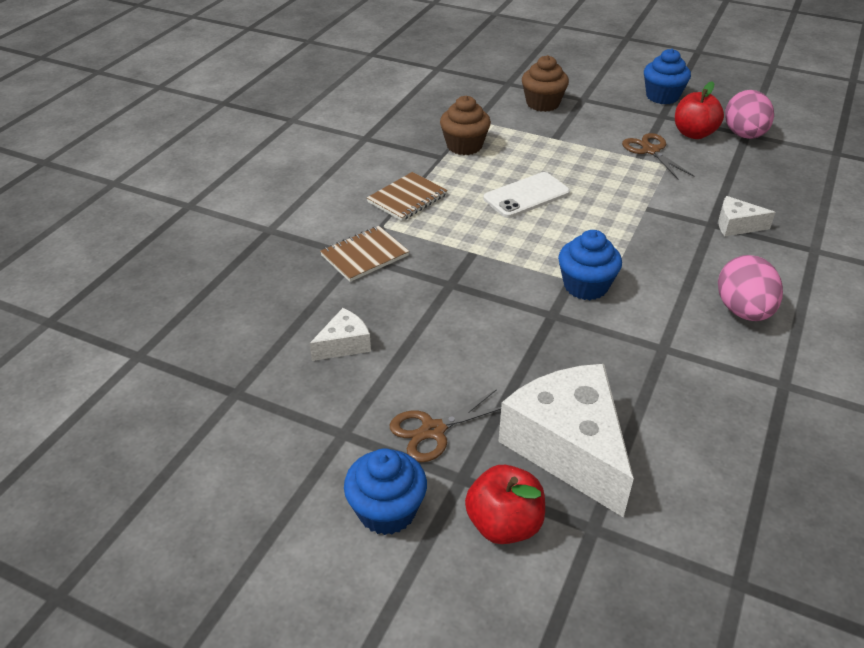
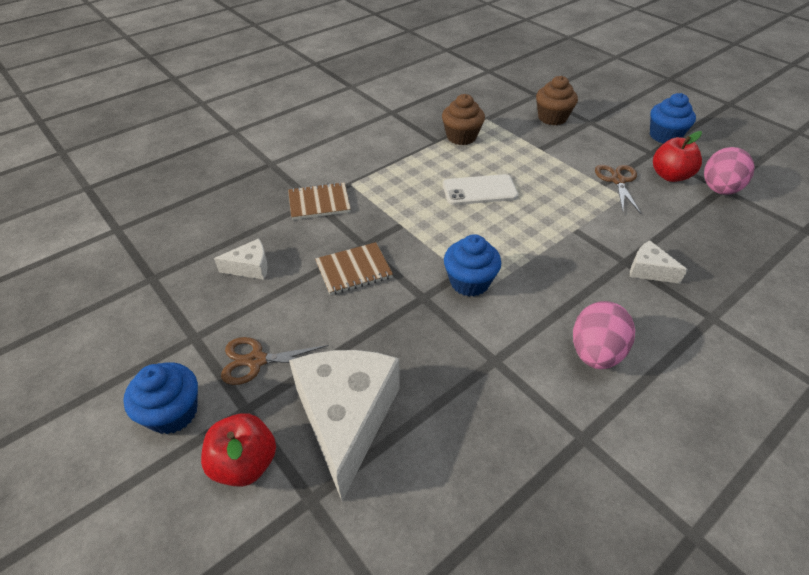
camera: 25 degrees right, 5 degrees up
brown notebook [367,172,448,221] -> brown notebook moved to [315,242,393,295]

